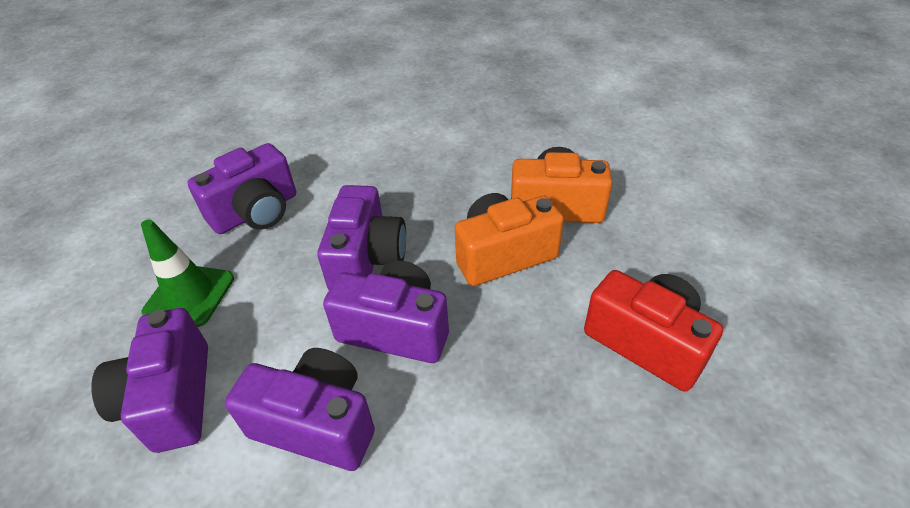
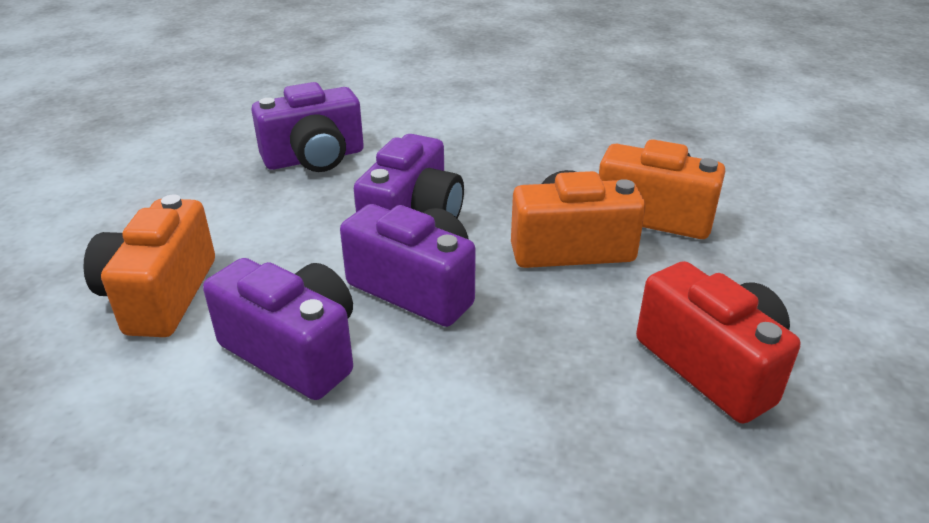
camera: 15 degrees right, 10 degrees down
purple camera [92,308,208,453] -> orange camera [83,194,215,337]
green traffic cone [141,219,234,327] -> none

